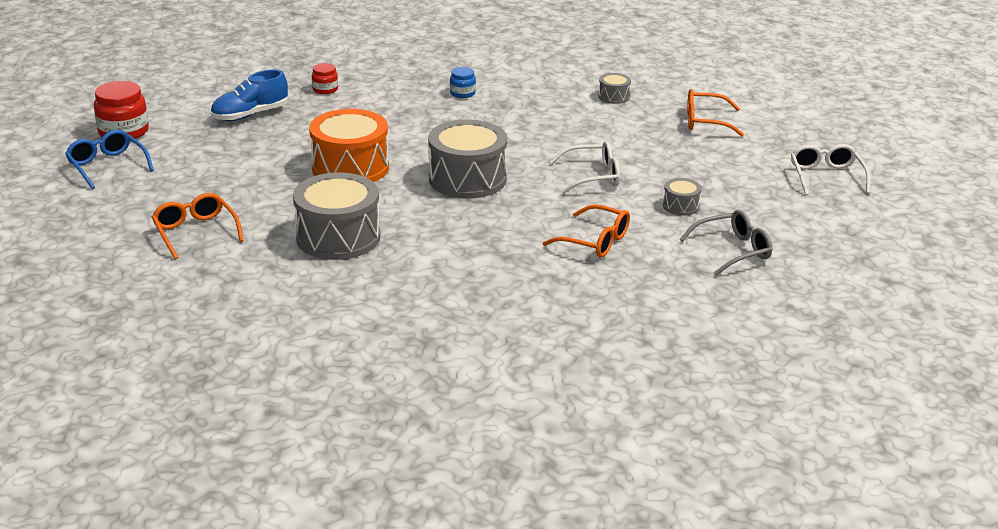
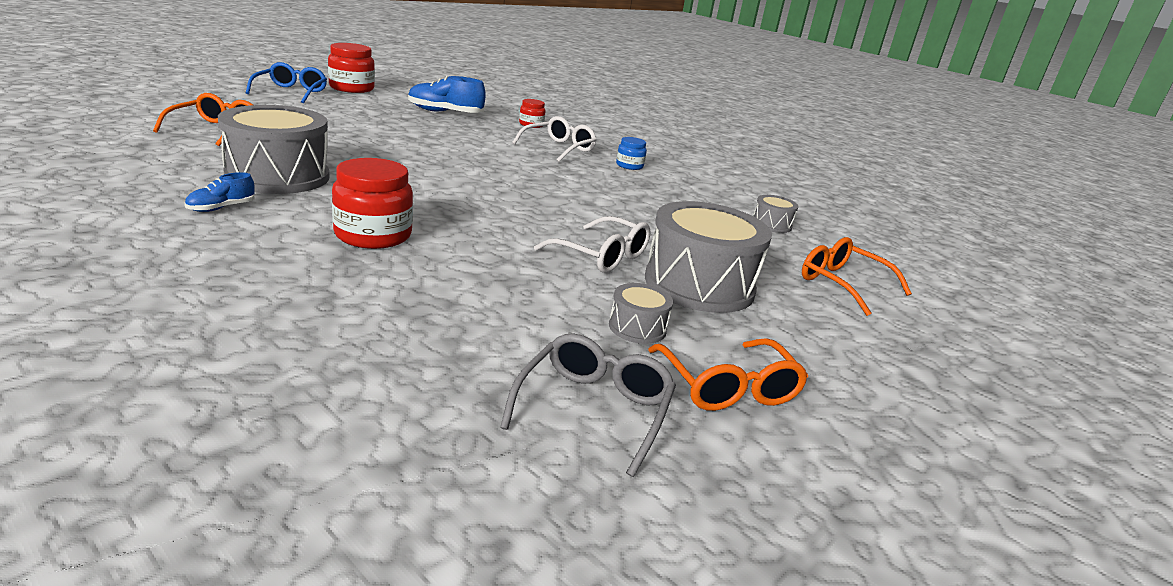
camera: 40 degrees right, 5 degrees down
orange drum [309,109,389,182] -> none
grey drum [428,120,507,199] -> grey drum moved to [645,201,772,313]
orange glasses [542,204,630,258] -> orange glasses moved to [648,338,808,411]
grey glasses [680,210,772,276] -> grey glasses turned 90 degrees counterclockwise [500,333,676,477]
white glasses [791,144,870,195] -> white glasses moved to [512,116,597,162]
none -> blue shoe [185,172,255,212]
none -> red jar [332,158,413,249]

